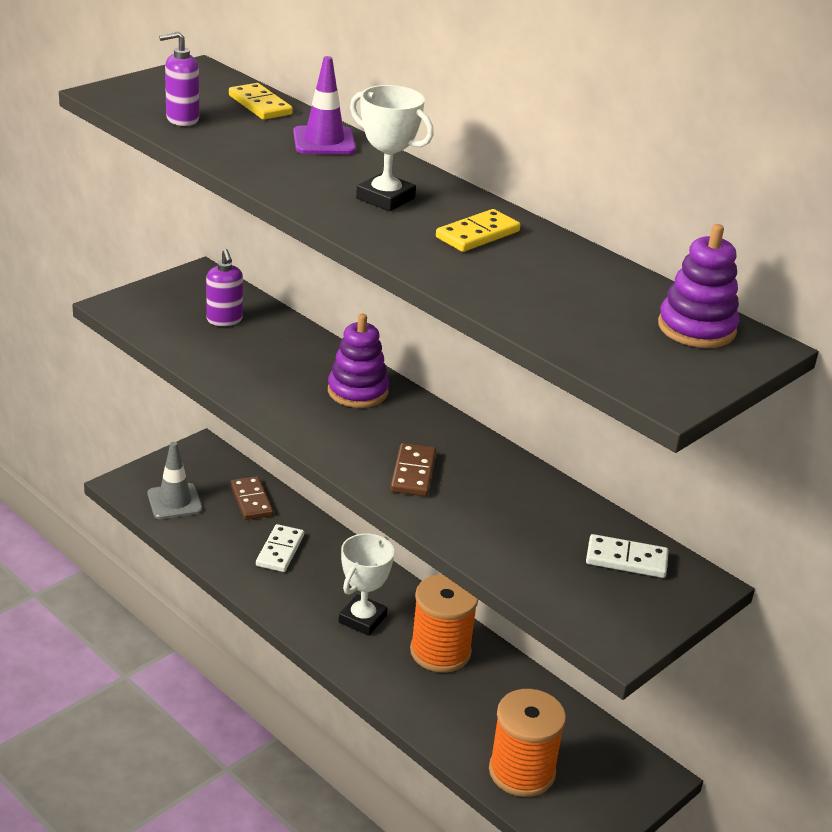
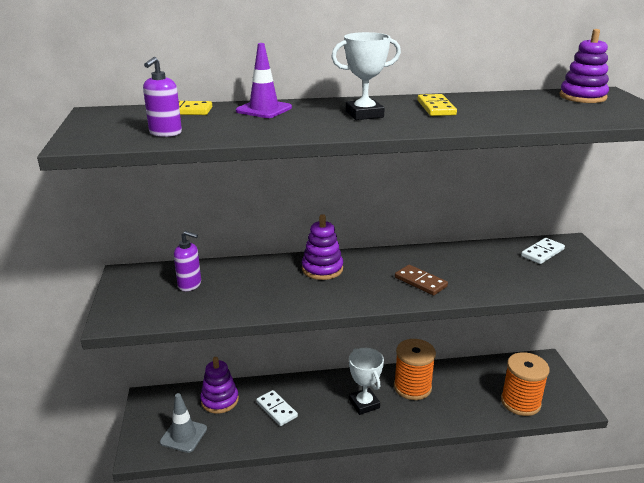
camera: 50 degrees left, 5 degrees down
brown domino [230,476,273,520] -> purple stacking toy [200,357,239,414]

